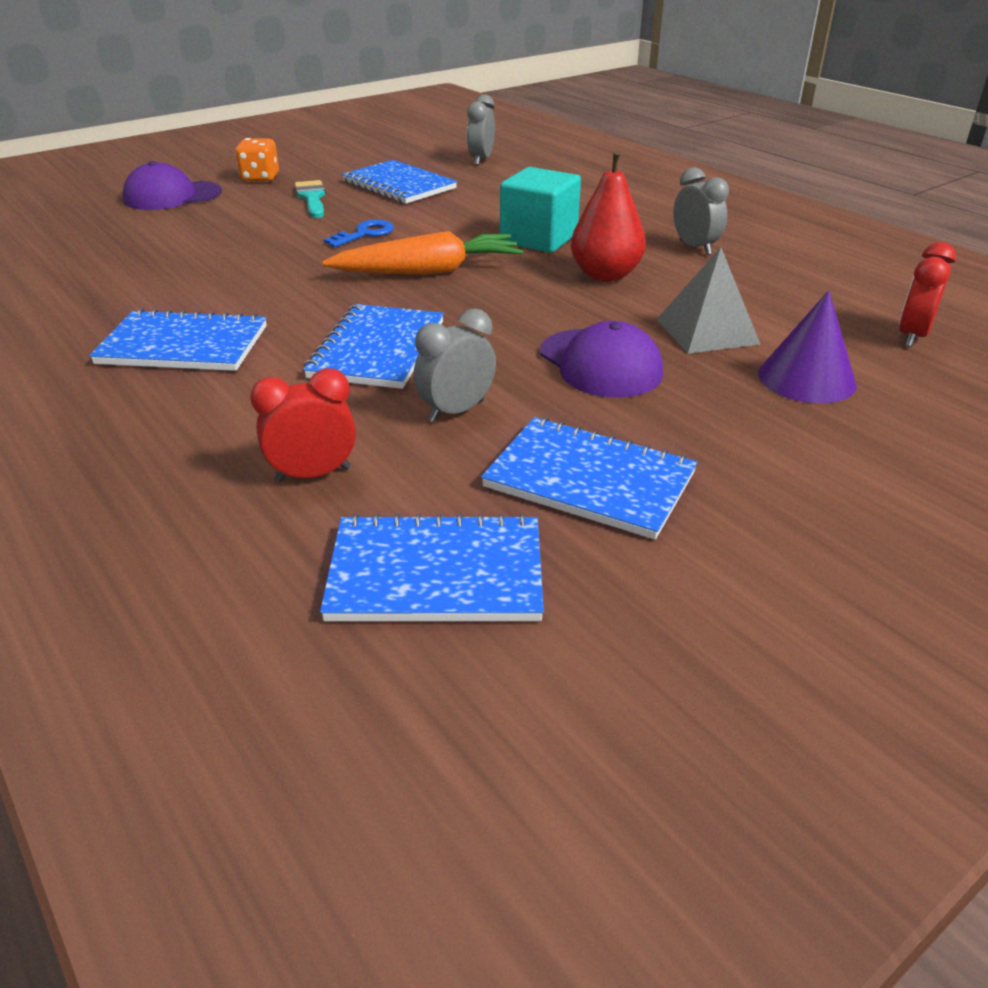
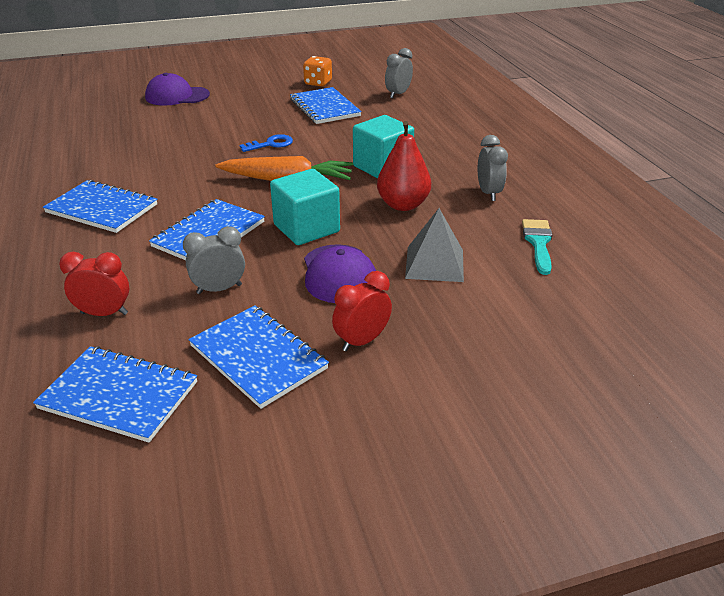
camera: 20 degrees right, 0 degrees up
orange dice [235,138,279,182] -> orange dice moved to [303,56,332,87]
turquoise brush [295,180,326,218] -> turquoise brush moved to [522,219,552,275]
purple cone [758,290,857,403] -> none
red clock [899,242,956,347] -> red clock moved to [332,271,392,352]
none -> turquoise cube [270,169,340,245]

